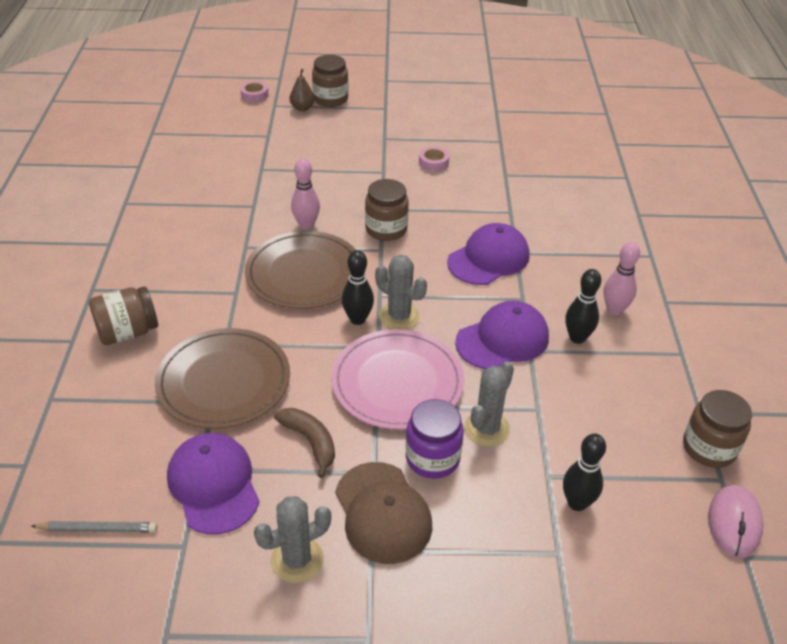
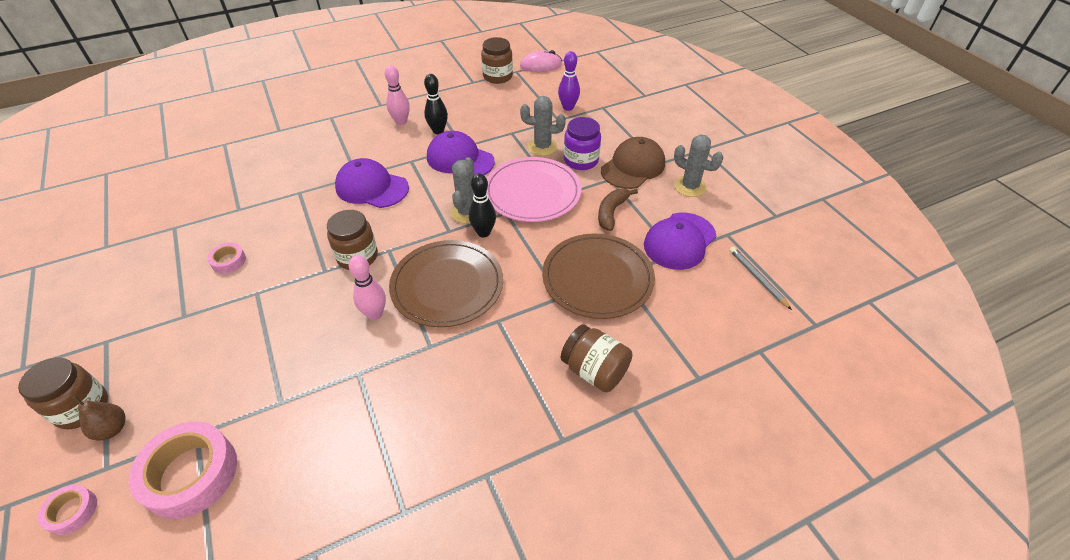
camera: 115 degrees left, 5 degrees up
black bowling pin [563,433,606,511] -> purple bowling pin [558,51,580,111]
none -> pink tape [129,421,237,519]

